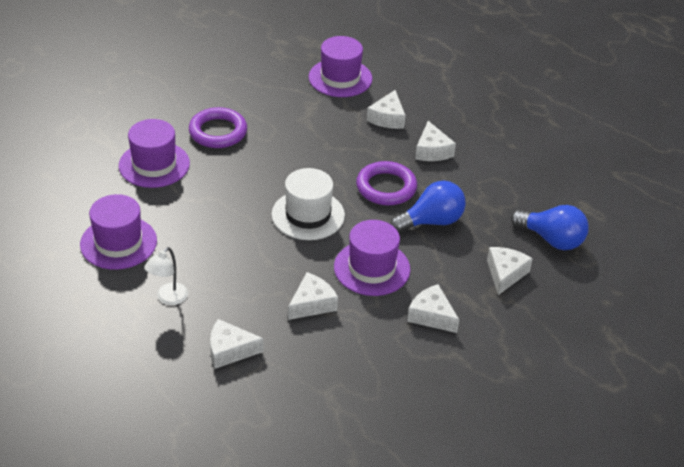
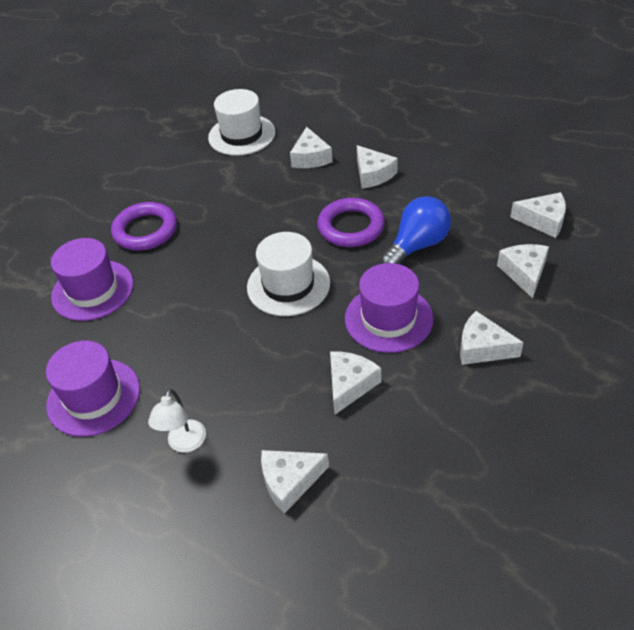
camera: 15 degrees left, 5 degrees up
purple hat [309,36,372,97] -> white hat [208,89,275,156]
blue light bulb [511,205,589,250] -> white cheese [510,192,566,238]

